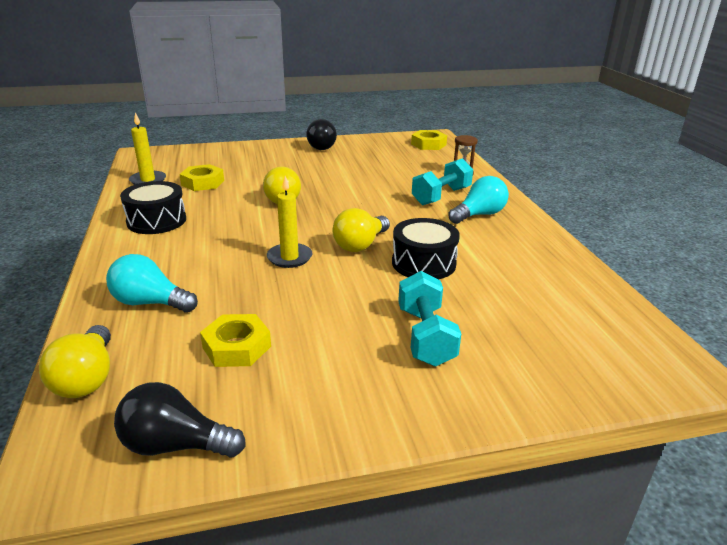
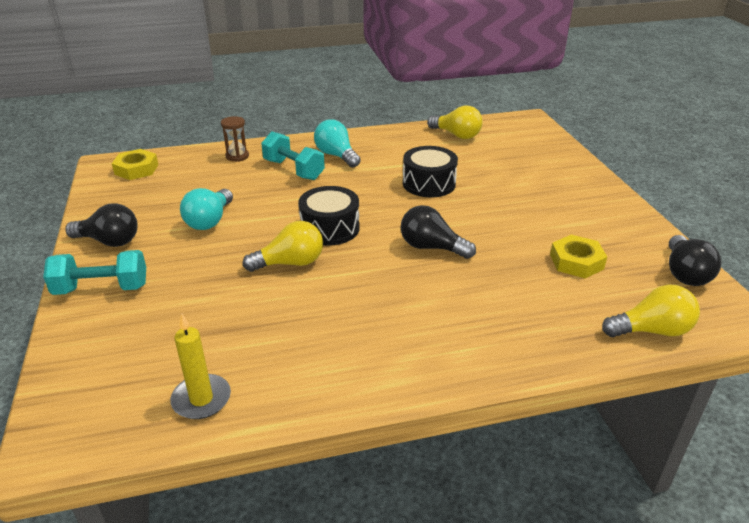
camera: 90 degrees left, 5 degrees up
turquoise light bulb [106,254,198,312] -> turquoise light bulb moved to [180,188,233,230]
black drum [120,181,186,234] -> black drum moved to [298,186,360,246]
yellow nut [180,164,224,191] -> none
yellow candle [267,176,313,268] -> black light bulb [401,205,476,259]
yellow light bulb [332,208,390,252] -> yellow light bulb moved to [427,106,483,139]
turquoise dumbbell [398,271,461,367] -> turquoise dumbbell moved to [43,250,146,295]

